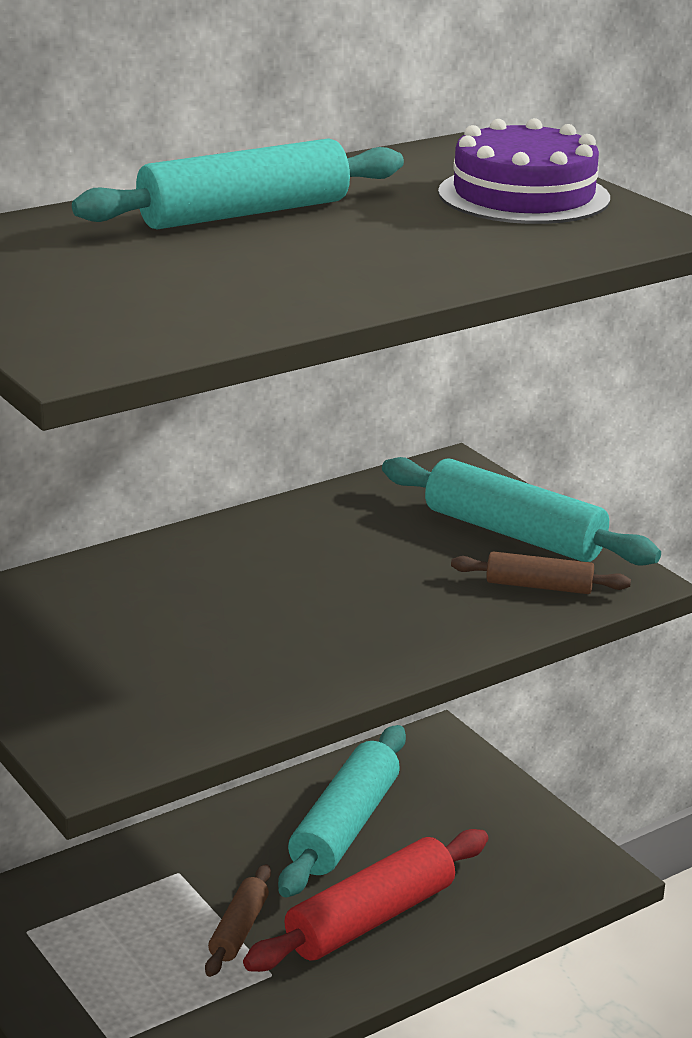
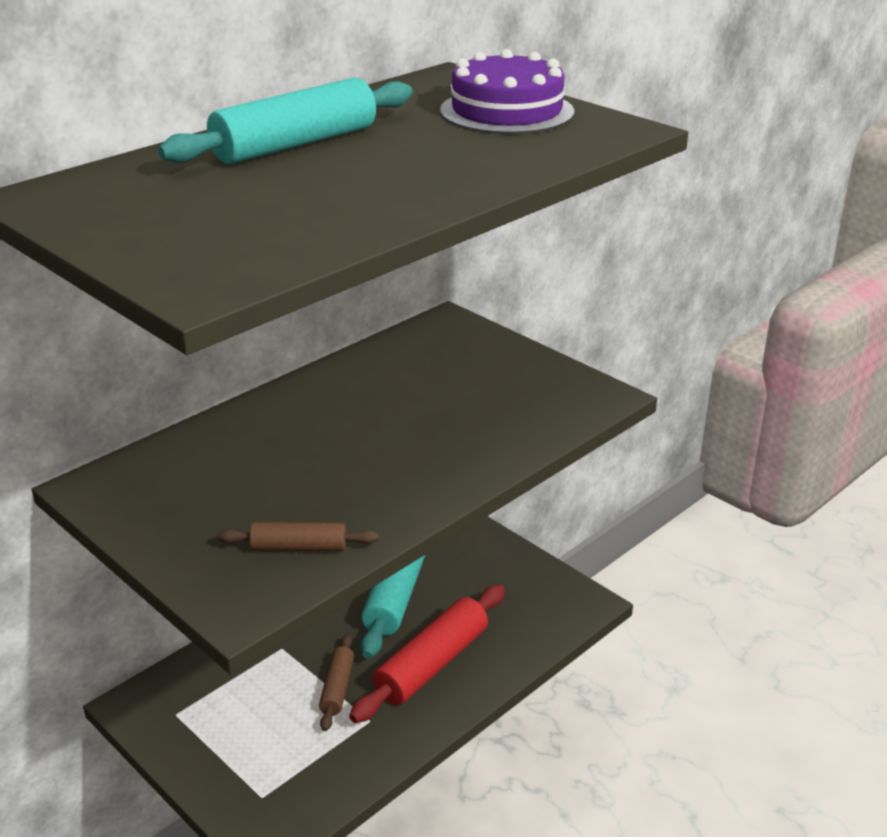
camera: 10 degrees left, 5 degrees up
turquoise rolling pin [382,457,661,566] -> none
brown rolling pin [451,551,631,594] -> brown rolling pin moved to [217,522,379,551]

